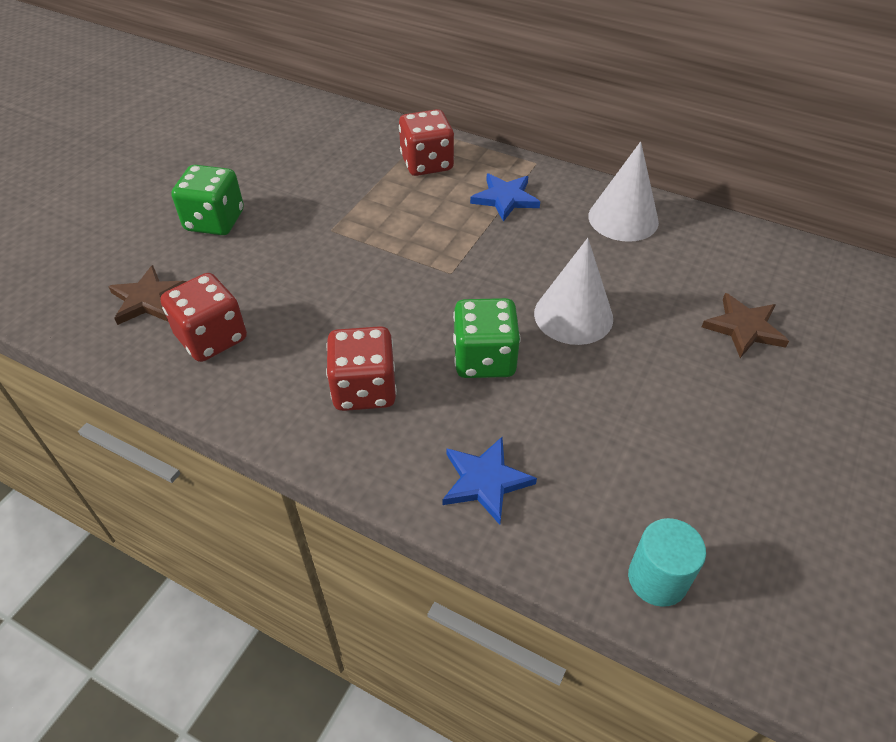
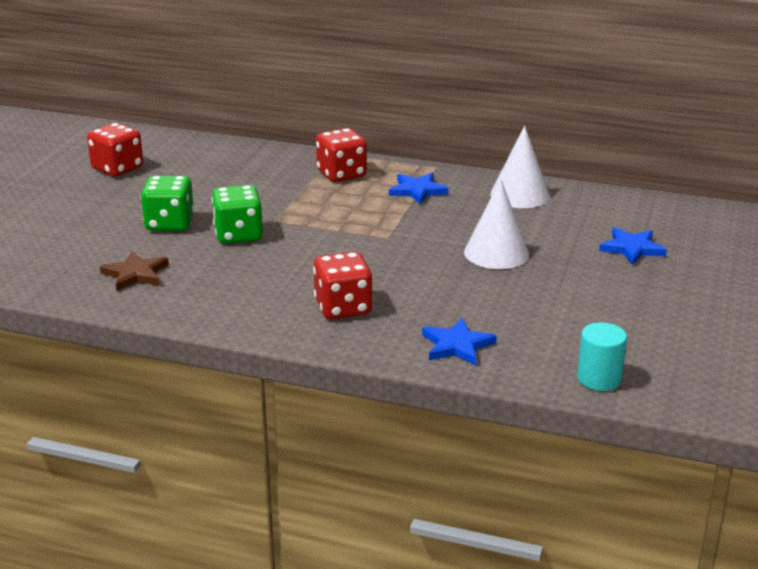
camera: 10 degrees left, 20 degrees down
red dice [160,273,247,362] -> red dice moved to [87,123,143,177]
green dice [453,298,520,378] -> green dice moved to [212,185,263,244]
brown star [702,293,789,358] -> blue star [599,227,667,265]

